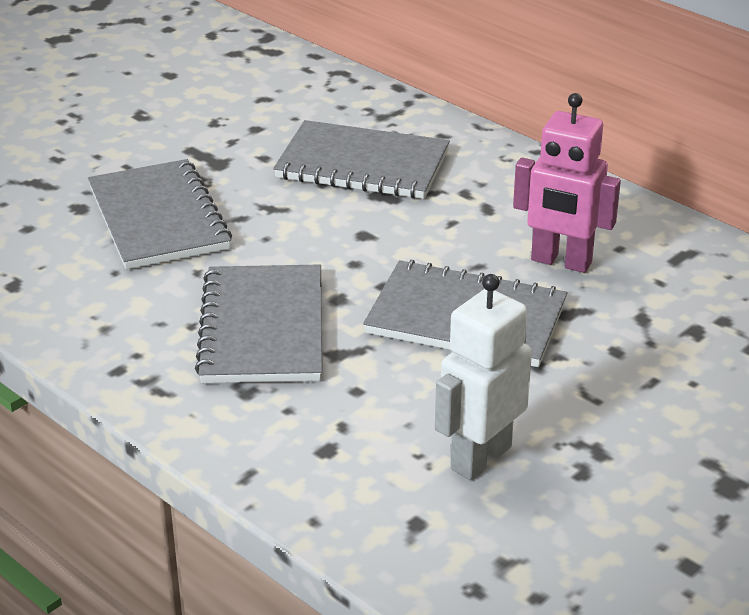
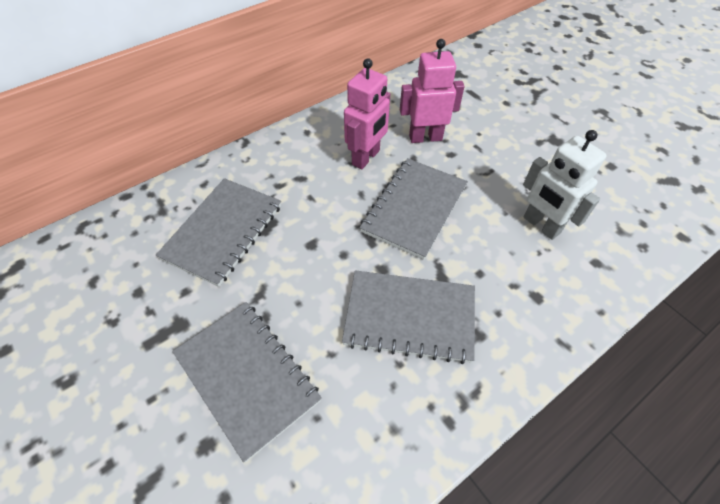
camera: 80 degrees left, 20 degrees up
grey notebook [88,159,232,269] -> grey notebook turned 60 degrees clockwise [172,302,322,462]
none -> pink robot [400,39,465,143]

